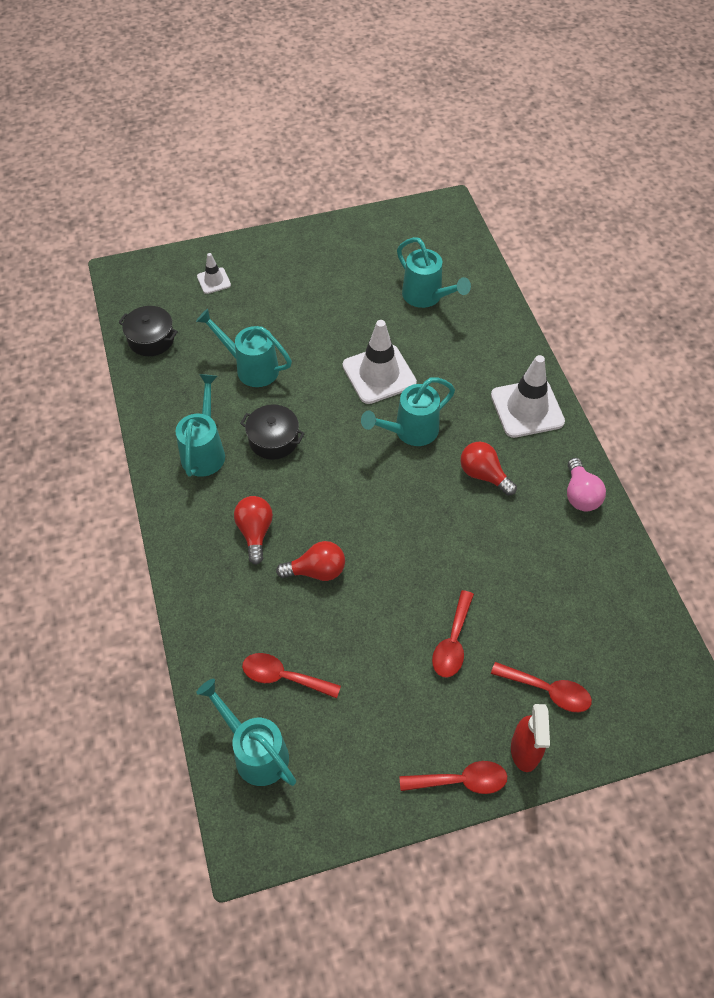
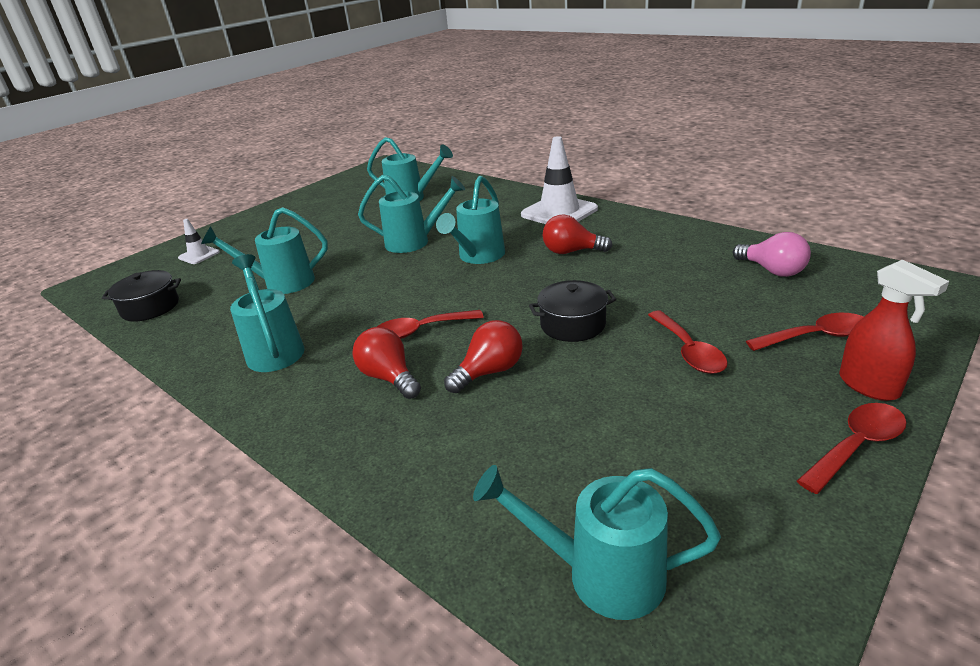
camera: 30 degrees left, 25 degrees down
black pot [240,404,305,460] -> black pot moved to [529,280,616,342]
red spoon [242,653,341,698] -> red spoon moved to [377,310,484,339]
white traffic cone [343,320,417,404] -> turquoise watering can [358,175,465,253]
pink light bulb [567,458,606,511] -> pink light bulb moved to [733,232,811,277]

